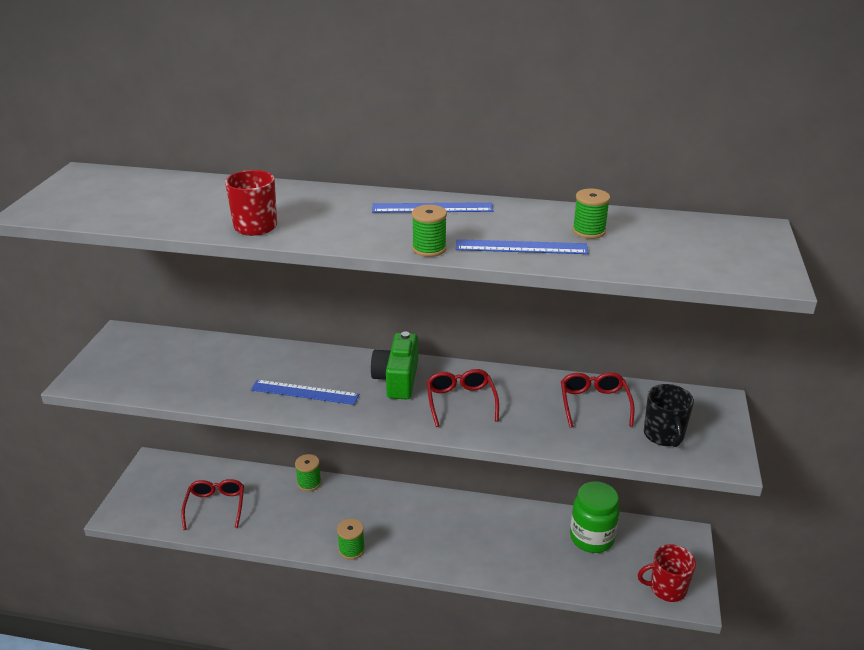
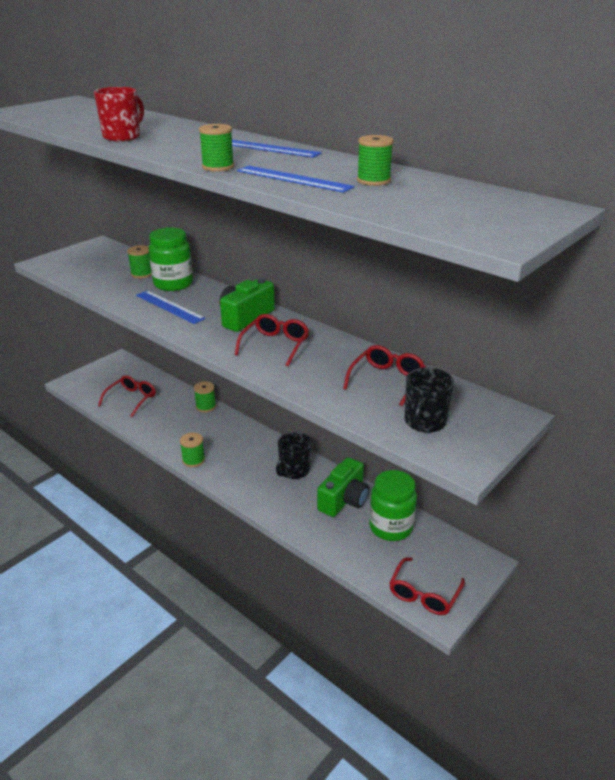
camera: 30 degrees right, 0 degrees up
red mug [638,544,696,602] -> red glasses [389,557,465,615]
none -> green spool [127,245,152,278]
none -> green jar [149,227,193,291]
none -> black mug [276,432,312,479]
none -> green camera [317,457,369,517]

